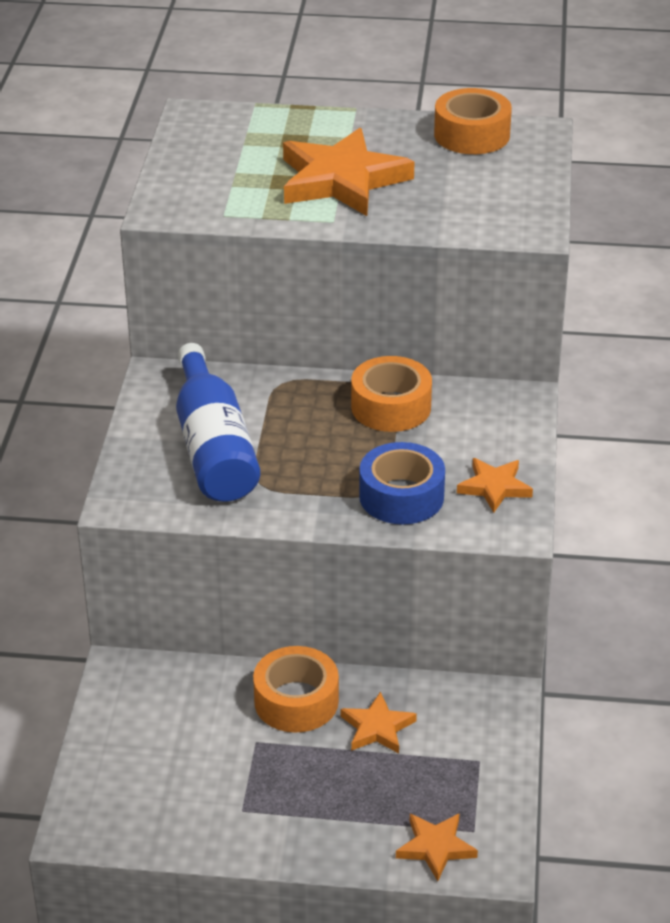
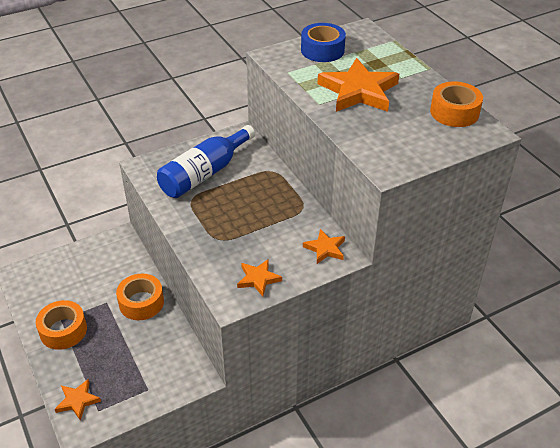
camera: 55 degrees right, 5 degrees up
orange star [341,691,417,753] -> orange star moved to [303,229,345,264]
orange tape [351,356,432,432] -> orange tape moved to [36,300,87,350]
blue tape [359,442,445,524] -> blue tape moved to [301,23,346,62]

